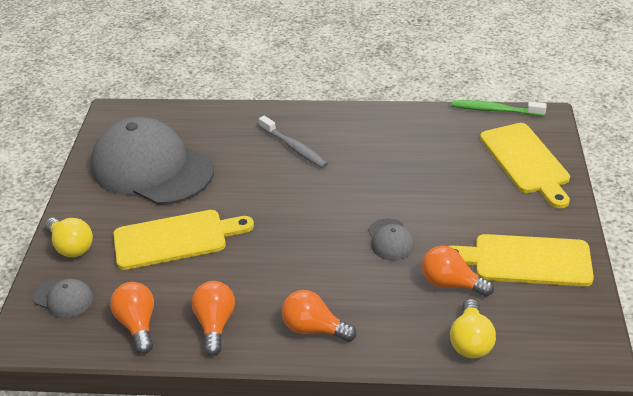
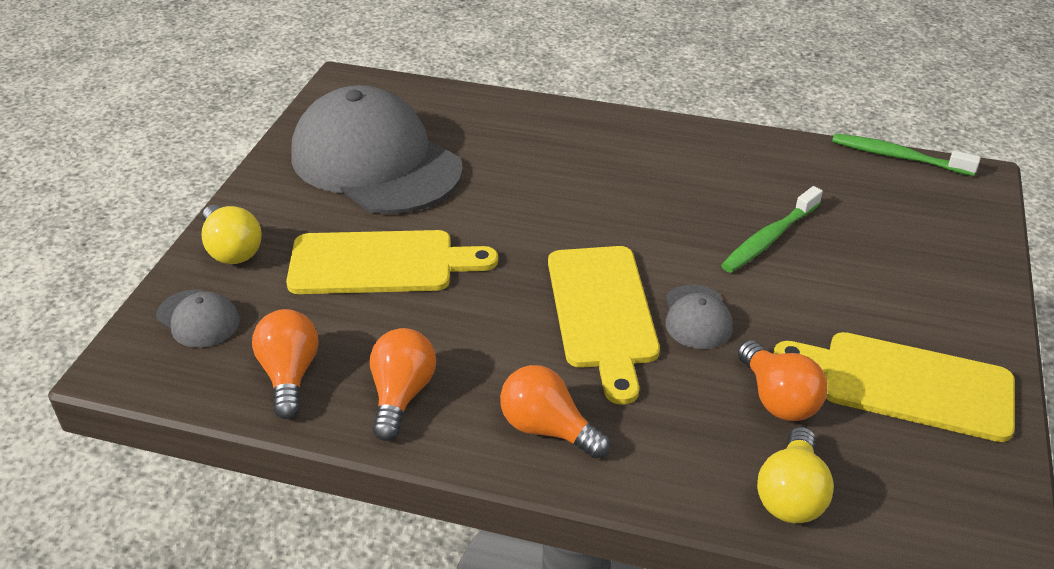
camera: 10 degrees right, 0 degrees up
grey toothbrush [259,116,328,168] -> none
orange light bulb [422,246,494,297] -> orange light bulb turned 150 degrees counterclockwise [738,340,827,421]
yellow cutting board [480,123,570,209] -> yellow cutting board moved to [548,246,660,405]
none -> green toothbrush [721,186,823,273]

